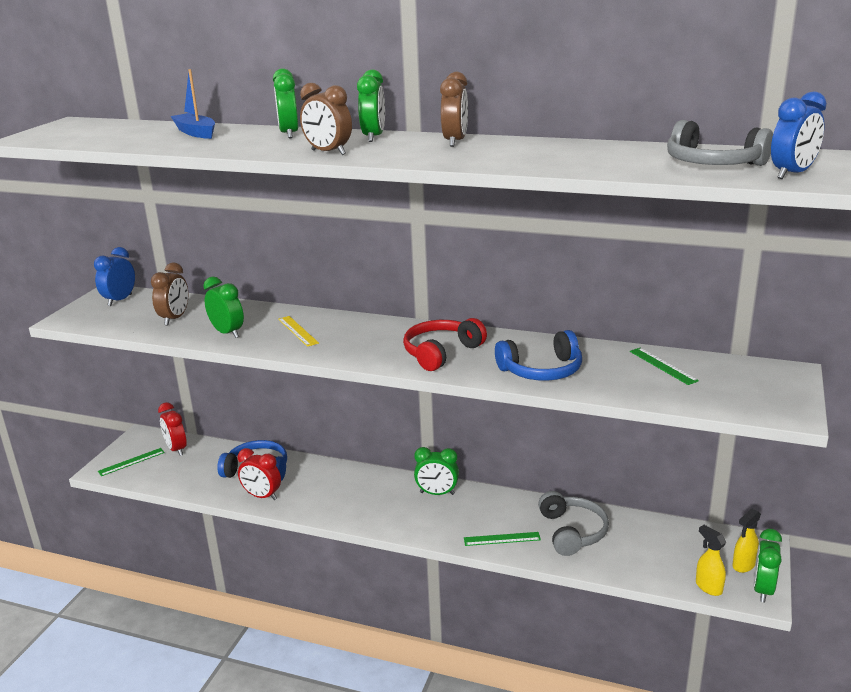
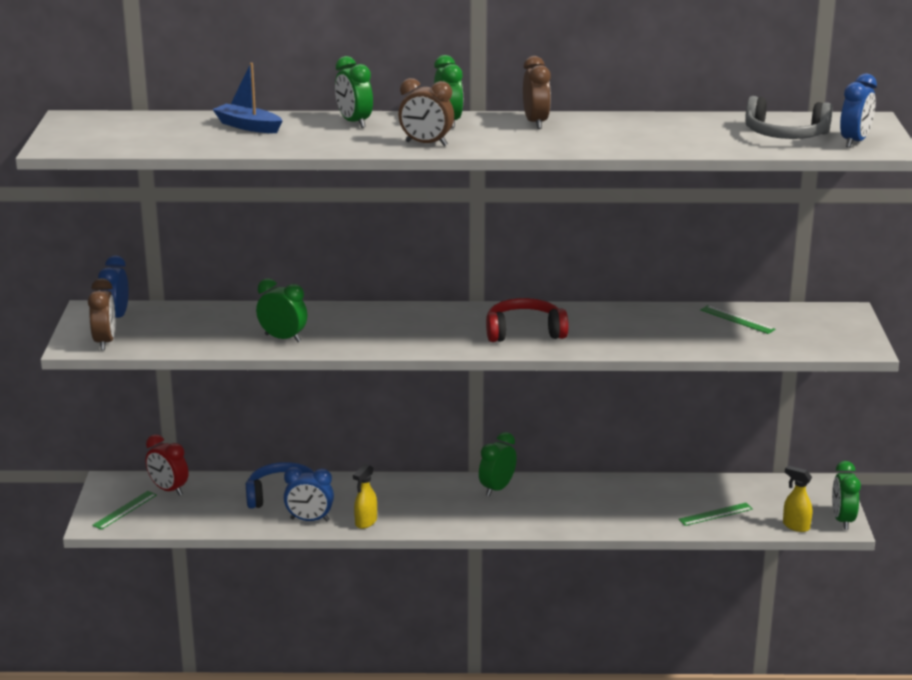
camera: 20 degrees left, 0 degrees up
brown clock [151,263,188,325] -> brown clock moved to [88,278,115,350]
red clock [238,448,281,500] -> blue clock [284,467,334,522]
yellow ruler [278,316,319,347] -> none
red headphones [403,318,487,371] -> red headphones turned 60 degrees clockwise [486,298,568,342]
green clock [414,447,459,495] -> green clock turned 135 degrees clockwise [479,432,517,496]
green ruler [464,532,541,546] -> green ruler moved to [678,503,753,526]
blue headphones [495,330,582,381] -> none
grey headphones [538,491,609,556] -> none
yellow spray bottle [733,509,761,573] -> yellow spray bottle moved to [353,464,377,529]

